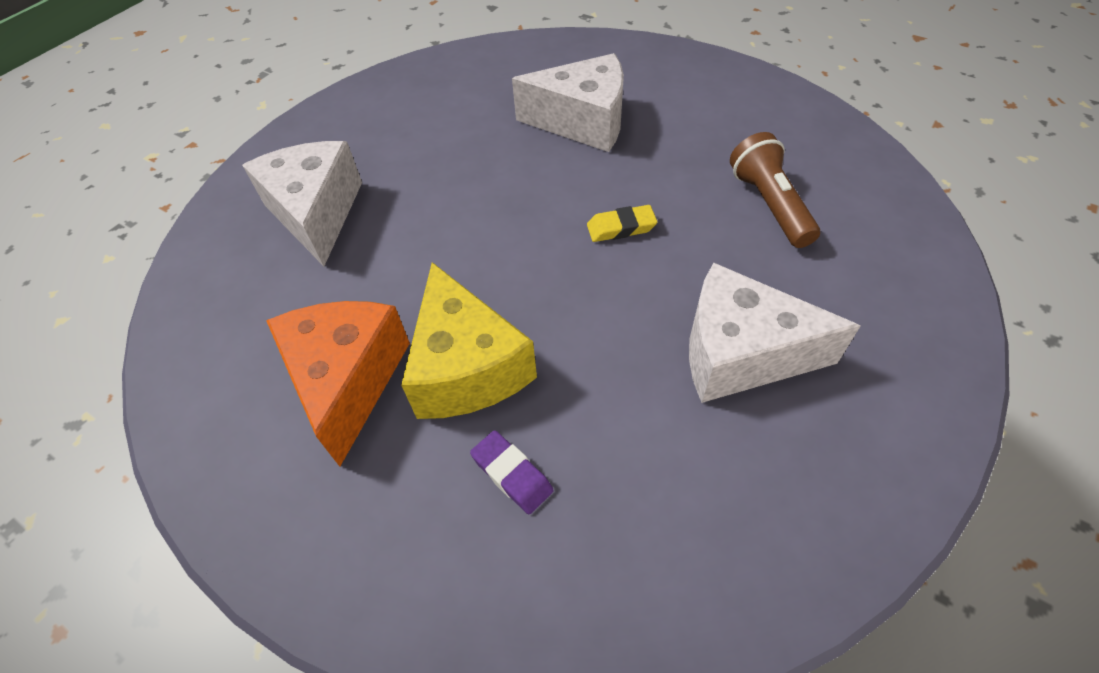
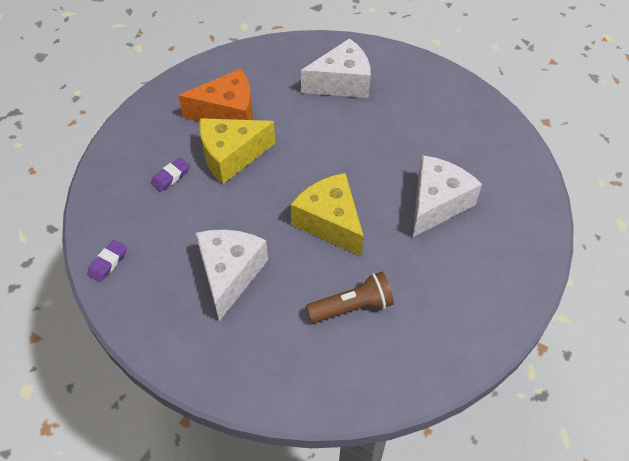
camera: 85 degrees right, 0 degrees up
white cheese [512,53,624,152] -> white cheese turned 150 degrees counterclockwise [413,155,482,237]
yellow eraser [587,205,657,242] -> yellow cheese [290,173,364,257]
none -> purple eraser [87,240,127,282]

